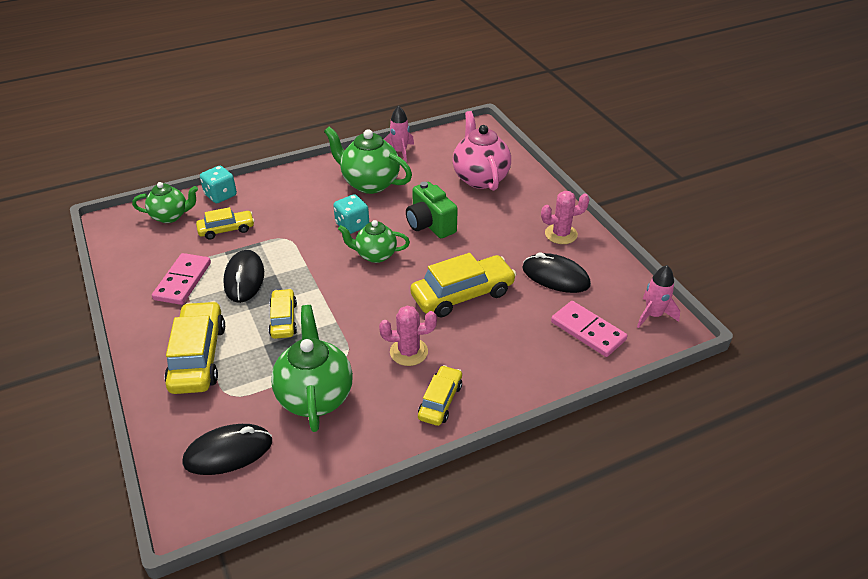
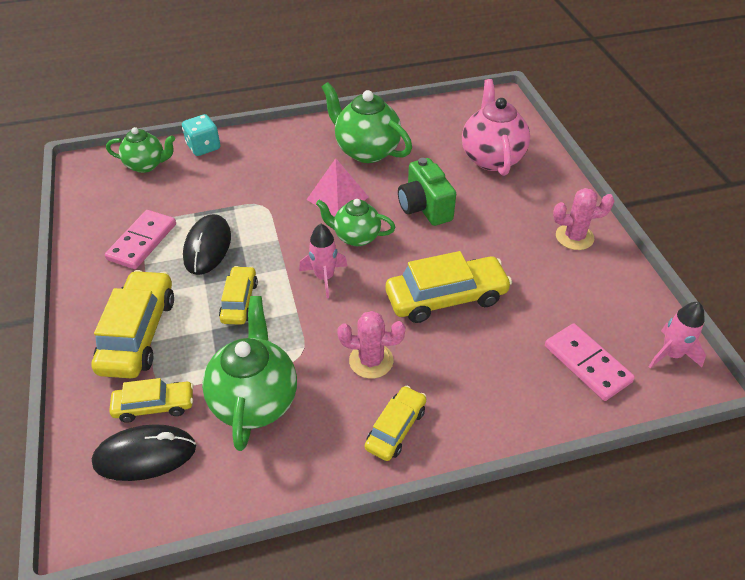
camera: 10 degrees right, 5 degrees up
yellow car [196,207,254,240] -> yellow car moved to [109,378,194,423]
turquoise dice [333,194,369,234] -> pink pyramid [306,158,368,217]
pink rocket [384,106,414,163] -> pink rocket moved to [299,224,348,298]
black mouse [522,252,591,293] -> none

